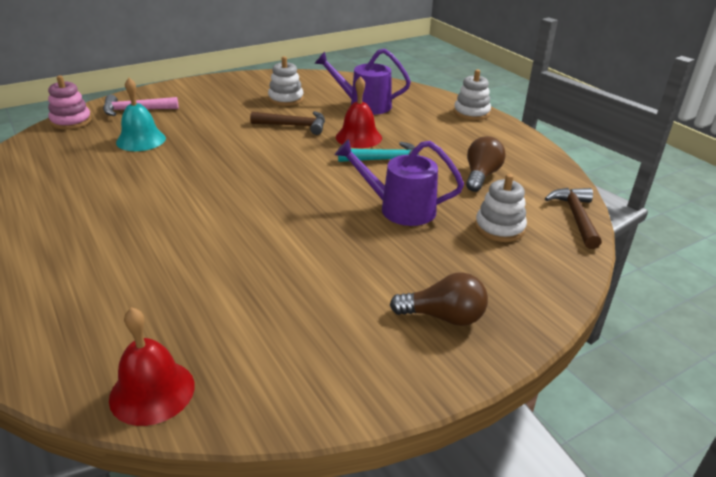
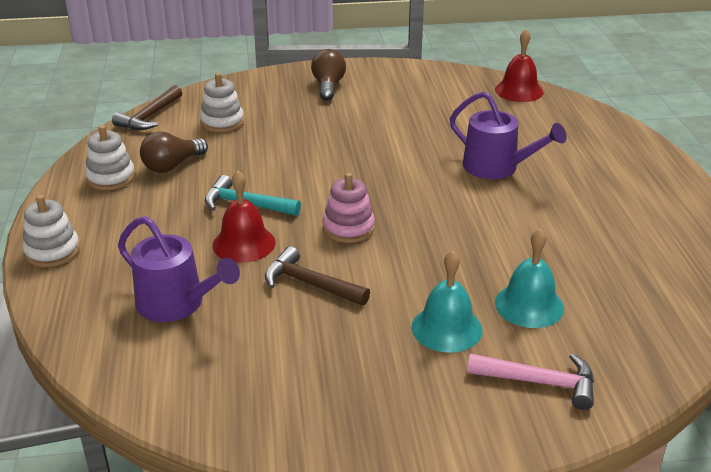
camera: 155 degrees left, 0 degrees up
pink stacking toy [48,75,92,130] -> pink stacking toy moved to [323,173,375,243]
white stacking toy [268,56,304,106] -> white stacking toy moved to [85,125,135,190]
purple watering can [335,139,464,226] -> purple watering can moved to [450,91,566,179]
brown light bulb [390,272,488,326] -> brown light bulb turned 60 degrees clockwise [311,49,346,101]
none -> turquoise bell [411,251,482,353]

